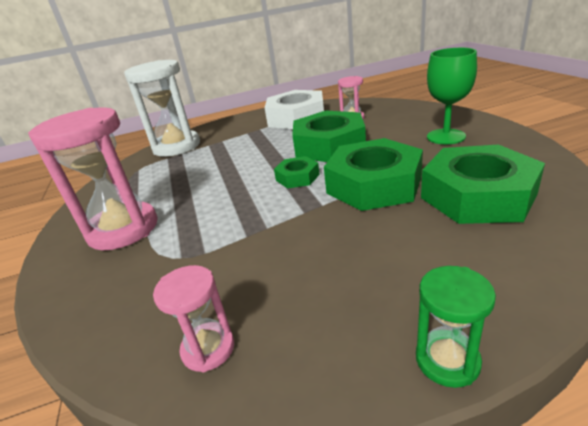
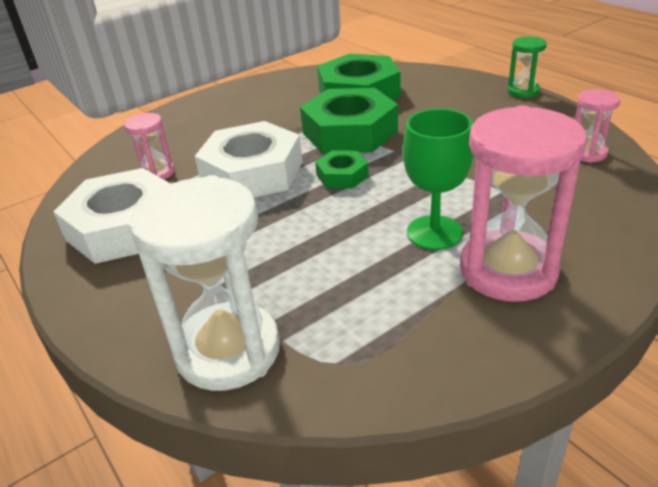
camera: 110 degrees left, 5 degrees up
green nut [292,110,366,162] -> white nut [195,121,303,197]
green goblet [427,48,477,144] -> green goblet moved to [403,109,474,250]

